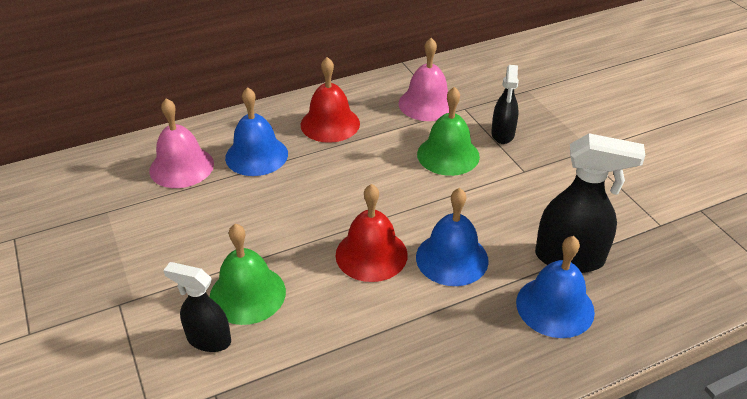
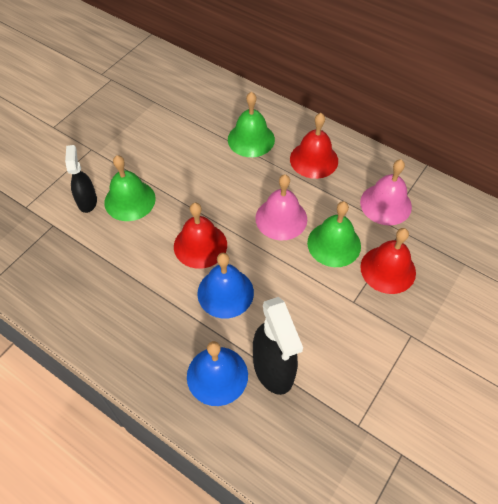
camera: 60 degrees right, 15 degrees up
pink bell [149,98,214,188] -> pink bell moved to [255,174,307,240]
blue bell [225,87,288,176] -> green bell [228,92,275,157]
black spray bottle [491,65,519,144] -> red bell [360,228,416,294]

